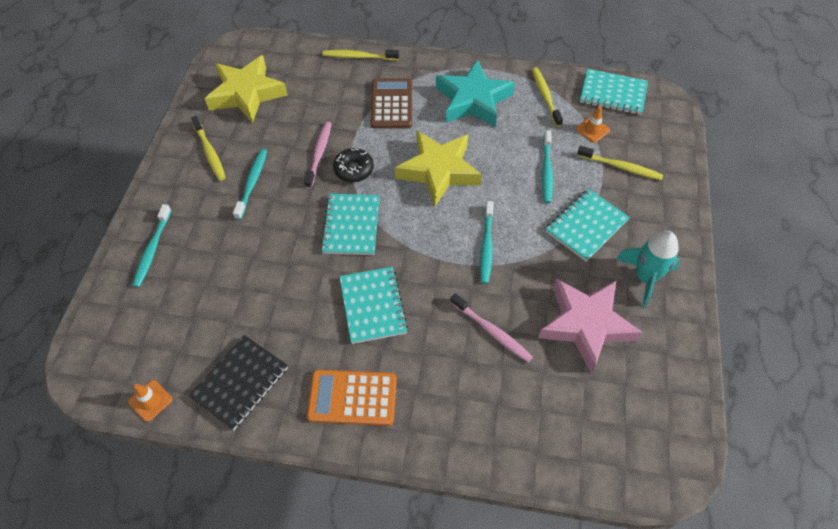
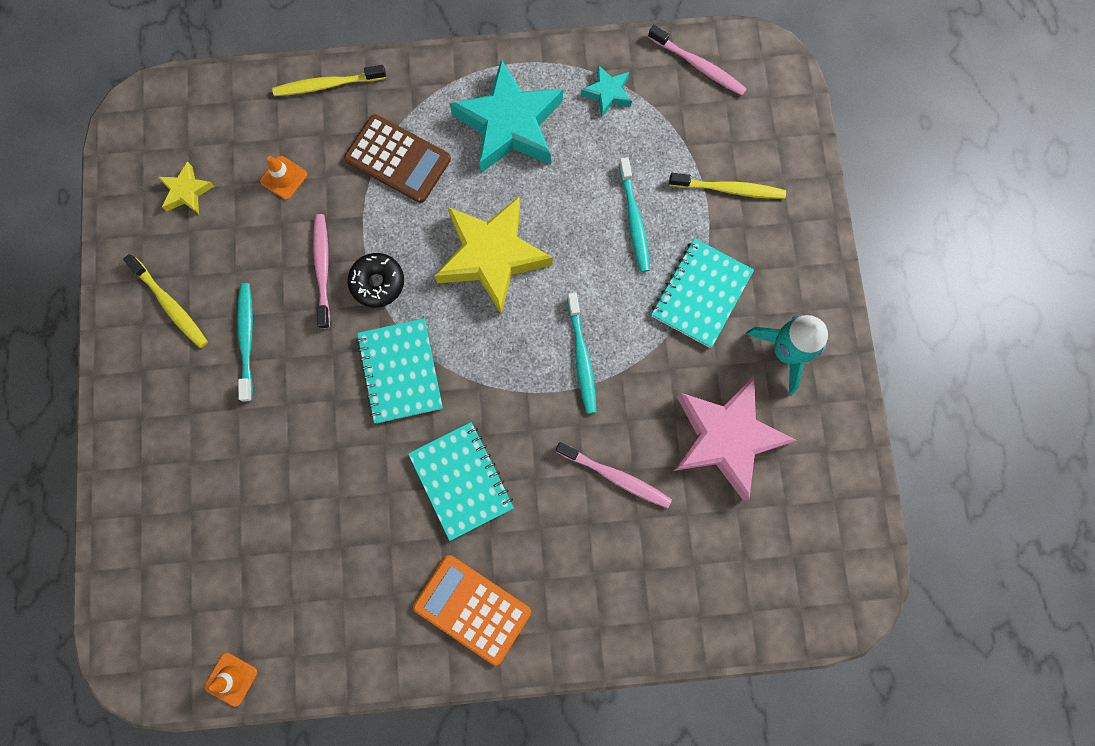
camera: 15 degrees left, 20 degrees up
turquoise toothbrush [132,204,172,287] -> none
black notebook [188,335,288,430] -> none
yellow star [205,55,288,123] -> yellow star [158,162,215,214], size x0.46
orange calculator [307,369,397,426] -> orange calculator turned 45 degrees clockwise [413,555,531,666]
brown calculator [371,78,412,129] -> brown calculator turned 135 degrees clockwise [344,114,451,203]
yellow toothbrush [532,67,563,127] -> turquoise star [581,65,632,118]
orange traffic cone [576,106,610,143] -> orange traffic cone moved to [260,156,307,200]
turquoise notebook [580,69,648,115] -> pink toothbrush [648,25,747,96]

